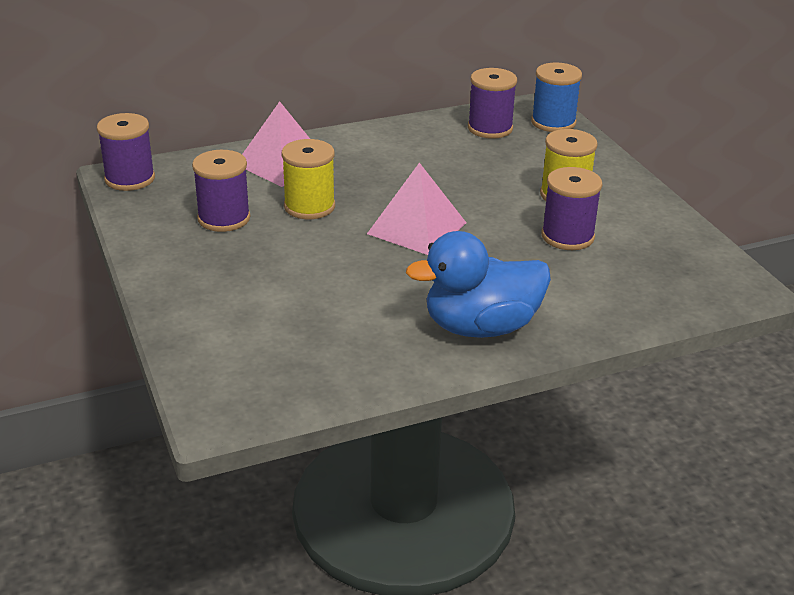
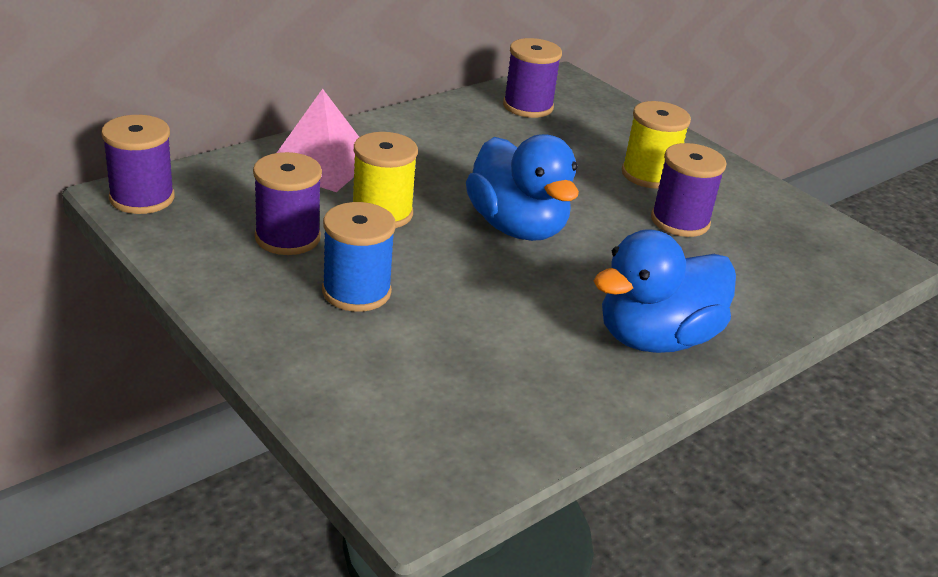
camera: 20 degrees left, 0 degrees up
pink pyramid [367,163,466,255] -> blue duck [466,134,579,241]
blue spool [531,62,582,132] -> blue spool moved to [322,202,396,312]

